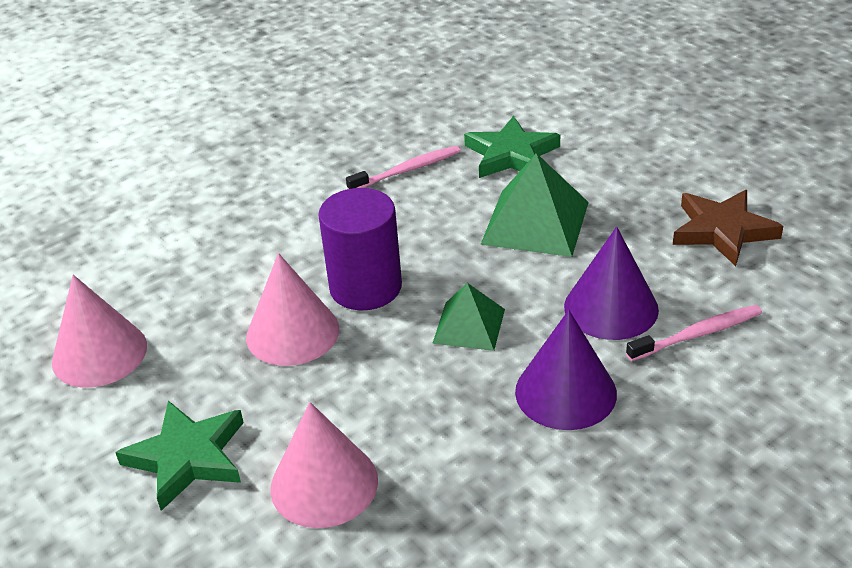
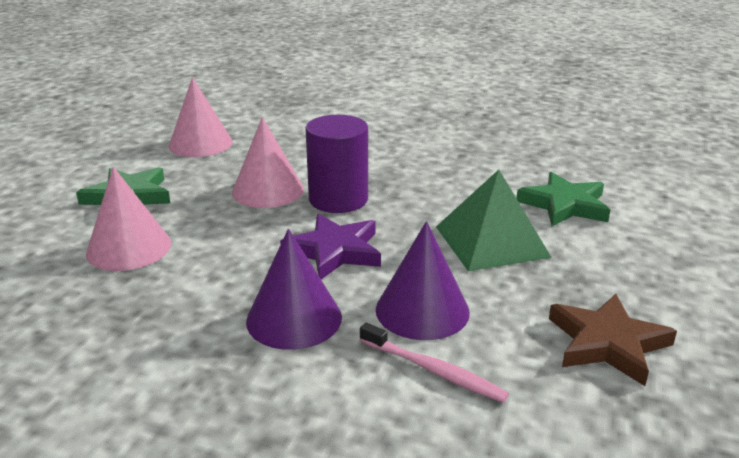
camera: 55 degrees right, 10 degrees down
pink toothbrush [346,146,460,189] -> none
green pyramid [432,283,505,351] -> purple star [280,214,381,279]

